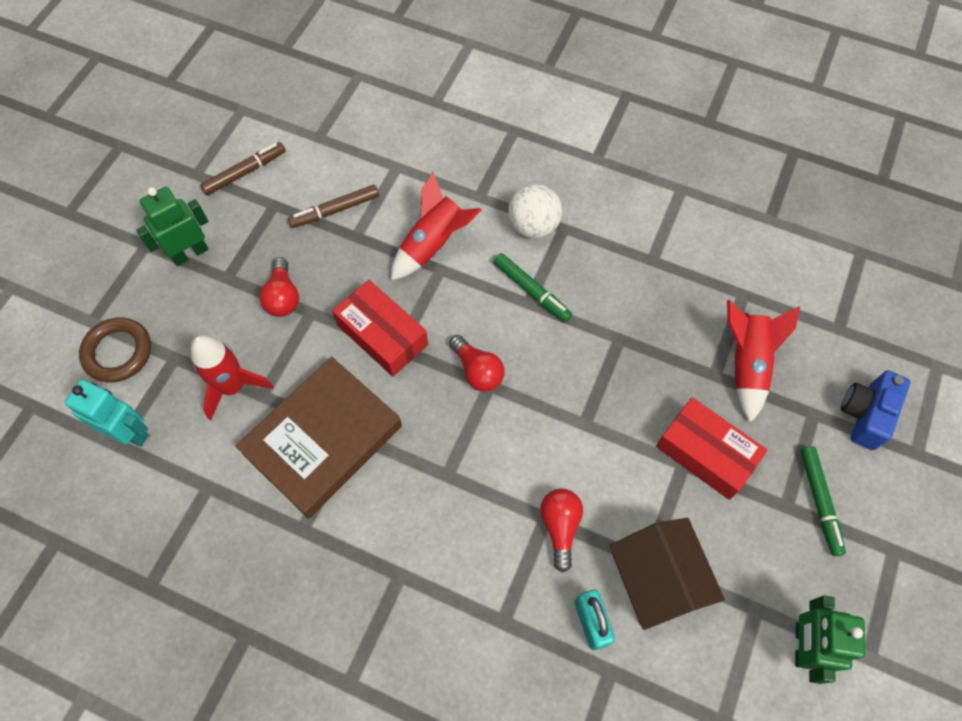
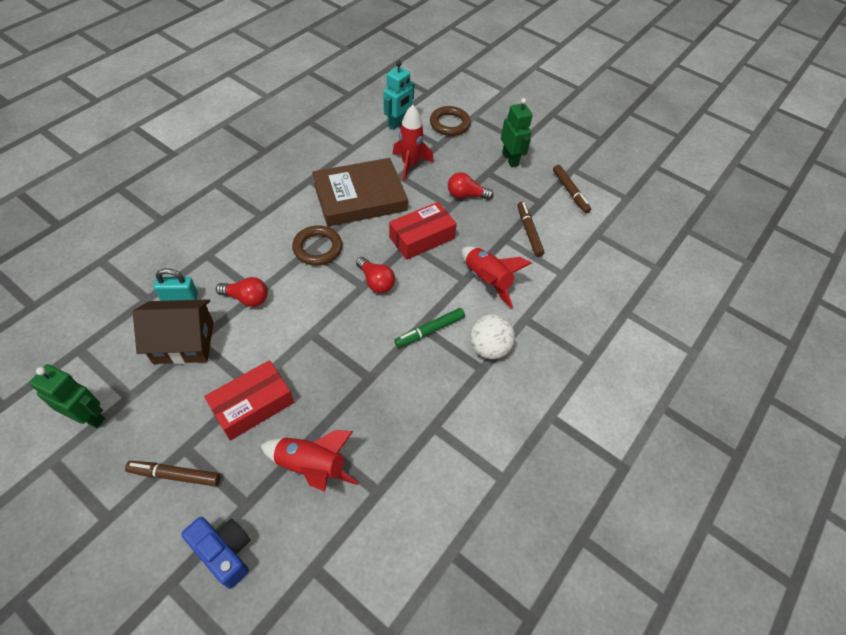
camera: 100 degrees right, 10 degrees down
brown book [235,357,402,519] -> brown book turned 75 degrees counterclockwise [312,158,408,227]
red light bulb [449,335,505,392] -> red light bulb turned 105 degrees counterclockwise [356,257,395,293]
green marker [800,446,846,556] -> brown marker [125,461,220,486]
none -> brown ring [292,225,342,266]

